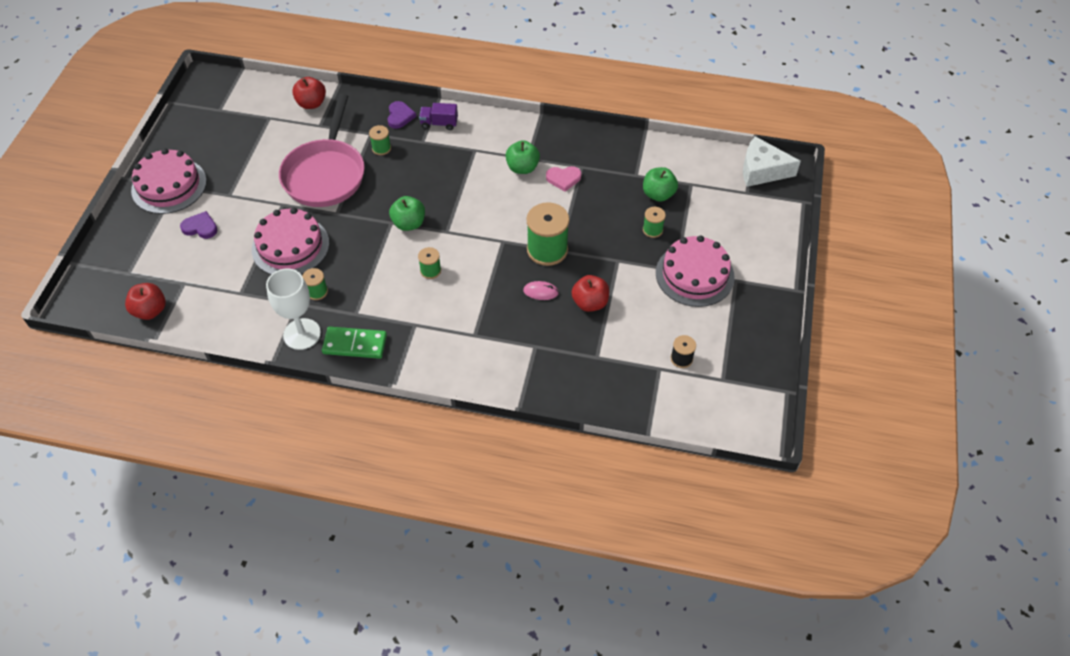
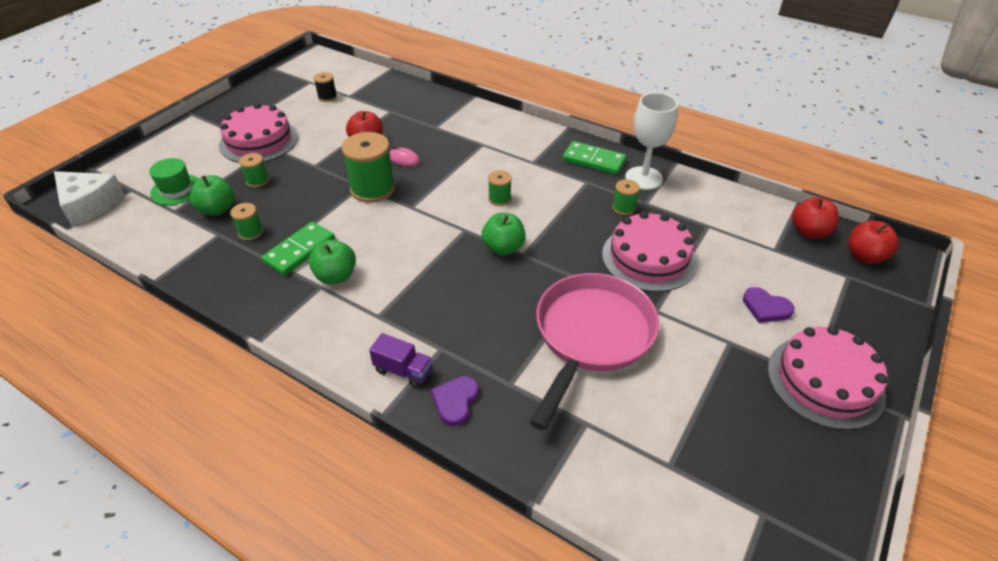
camera: 160 degrees left, 10 degrees down
red apple [292,77,326,109] -> red apple moved to [848,221,899,264]
green spool [369,125,391,155] -> green spool moved to [230,203,263,240]
pink heart [546,166,581,192] -> green domino [261,222,335,276]
none -> green hat [149,158,199,205]

